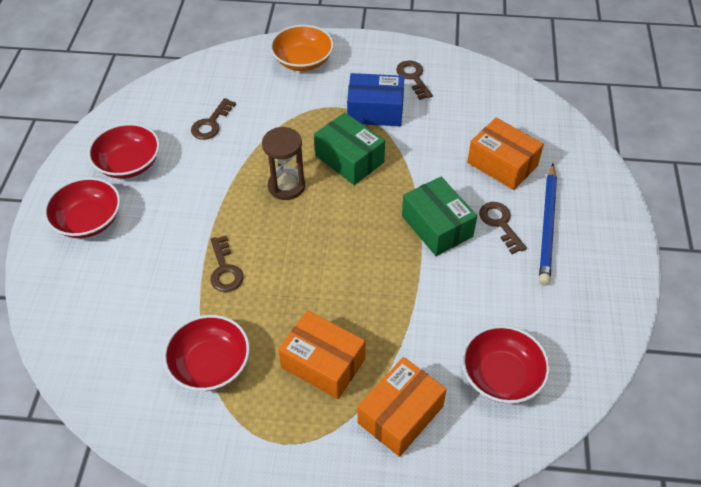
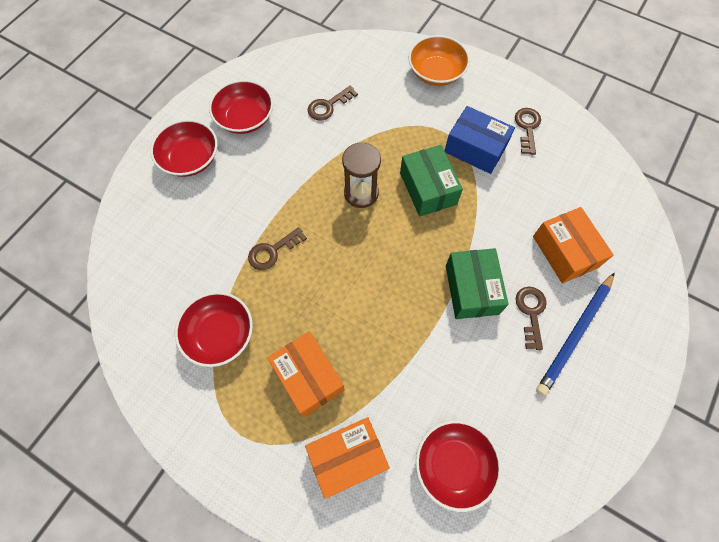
camera: 25 degrees right, 15 degrees up
brown key [210,235,243,292] -> brown key turned 45 degrees clockwise [248,227,307,270]

